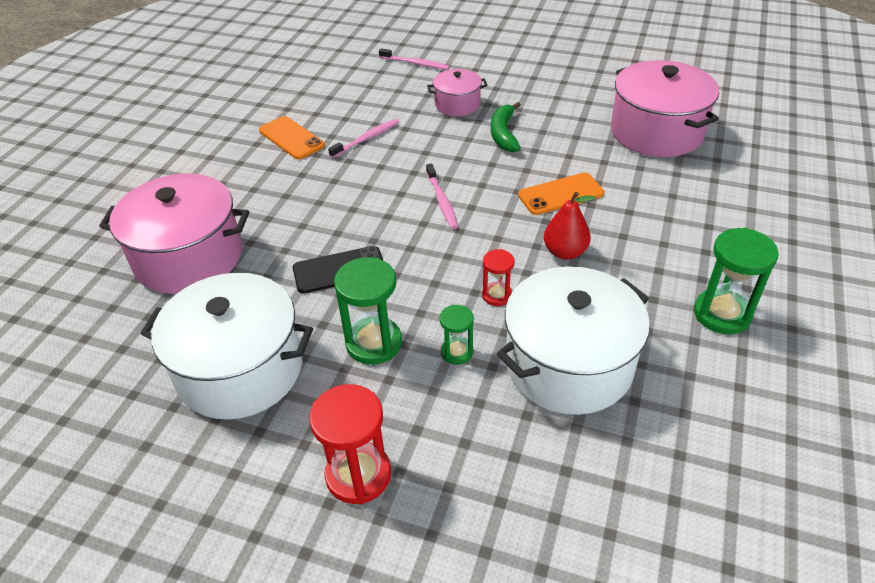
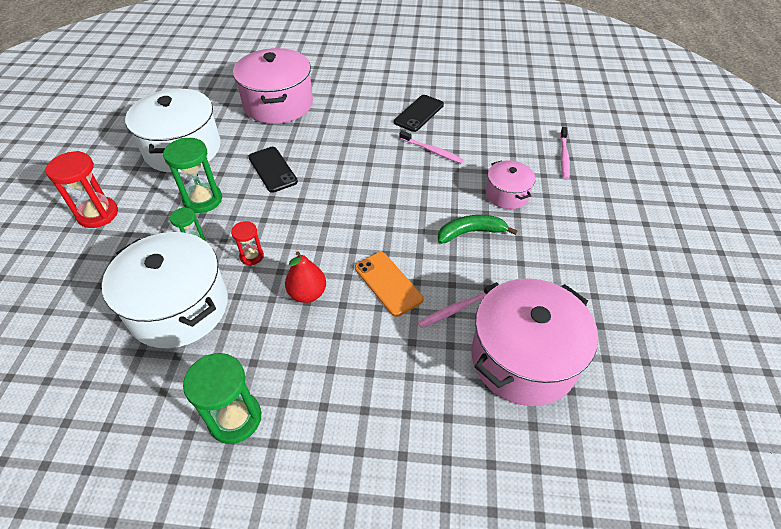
camera: 75 degrees right, 5 degrees up
orange phone [259,116,325,159] -> black phone [394,95,444,132]
pink toothbrush [426,164,458,229] -> pink toothbrush moved to [418,282,499,328]

